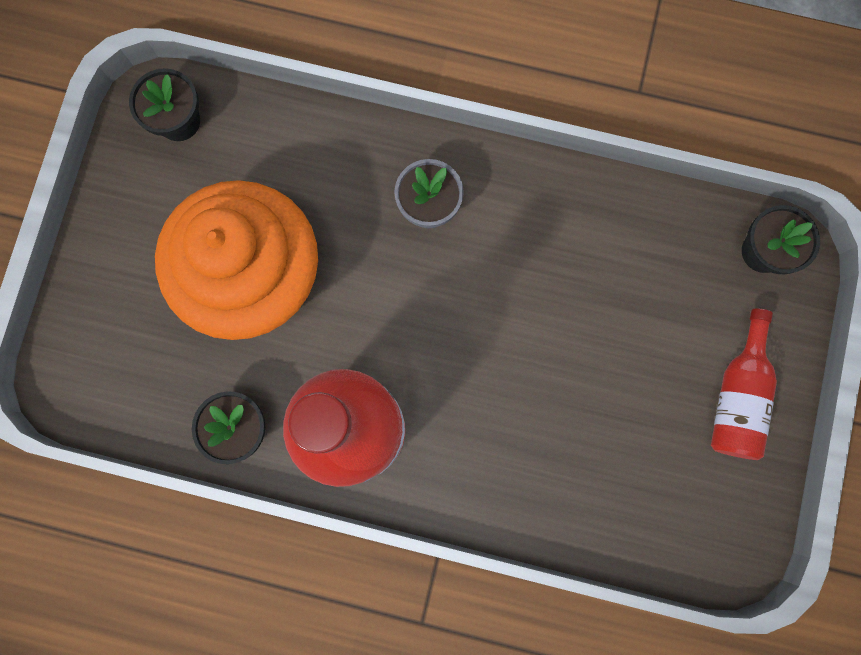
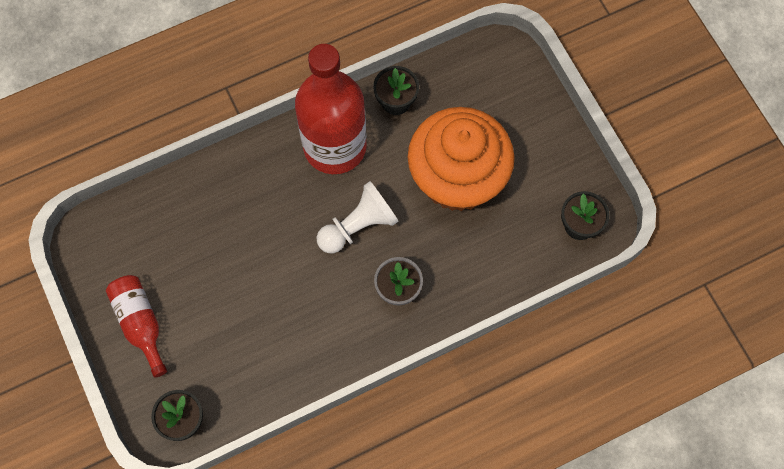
camera: 140 degrees right, 10 degrees down
none -> white pawn [317,181,399,253]

